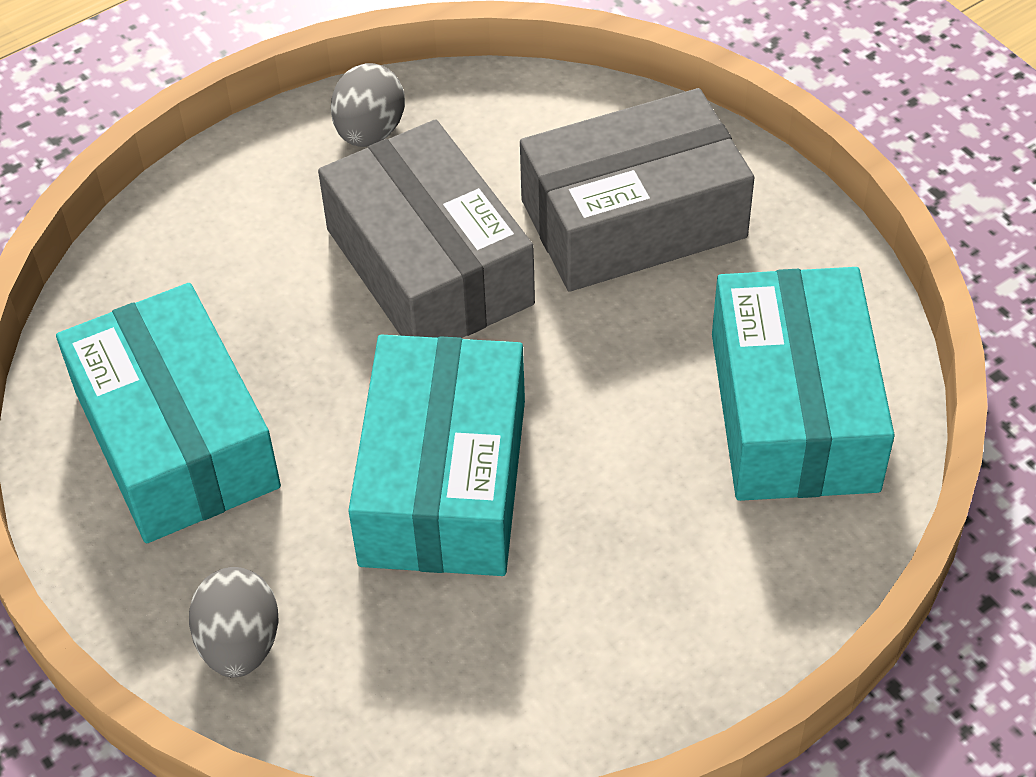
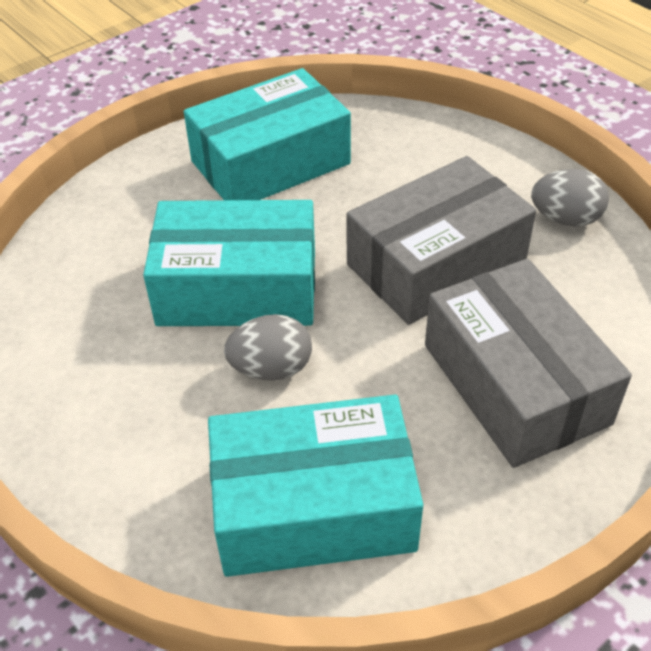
camera: 85 degrees right, 5 degrees down
grey egg [189,567,279,677] -> grey egg moved to [224,314,312,380]

